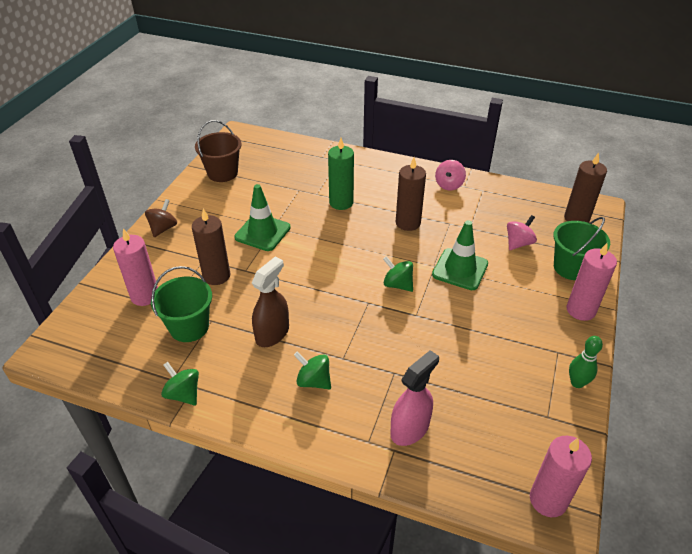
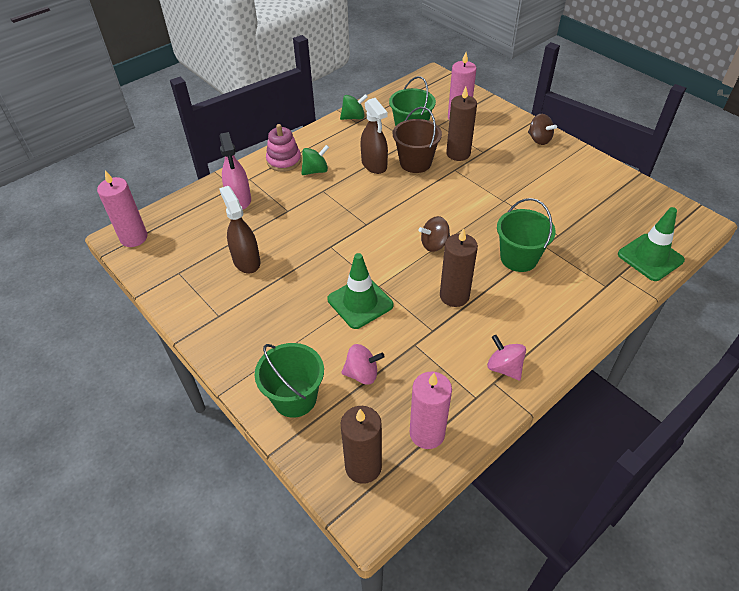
camera: 120 degrees right, 5 degrees up
brown bucket [195,120,242,182] -> brown bucket moved to [393,107,442,173]
green traffic cone [234,184,291,251] -> green traffic cone moved to [618,207,685,281]
green candle [328,138,354,210] -> green bucket [497,198,556,272]
green spinning top [383,256,413,292] -> none
pink spinning top [507,215,537,250] -> pink spinning top turned 75 degrees counterclockwise [341,344,385,385]
pink candle [567,243,617,321] -> pink candle moved to [410,372,452,449]
green bowling pin [569,336,603,388] -> none
none -> brown spray bottle [219,186,260,273]
none -> pink stacking toy [266,124,301,172]
none -> brown spinning top [419,216,450,252]

